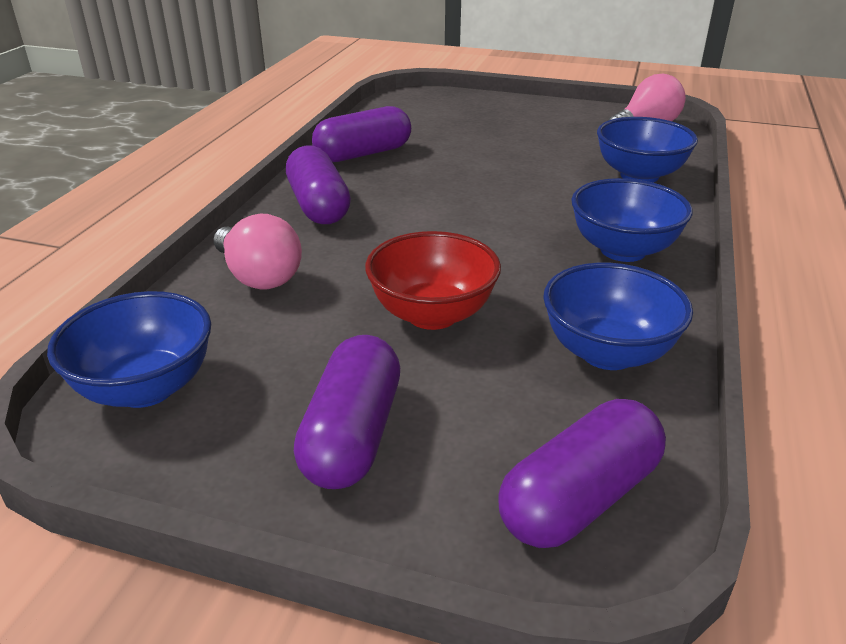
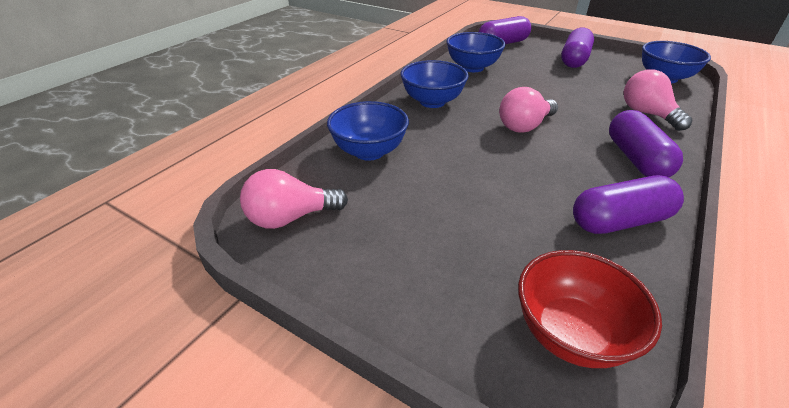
camera: 165 degrees left, 5 degrees up
red bowl [365,231,501,330] -> red bowl moved to [518,250,662,368]
none -> pink light bulb [499,87,558,133]

